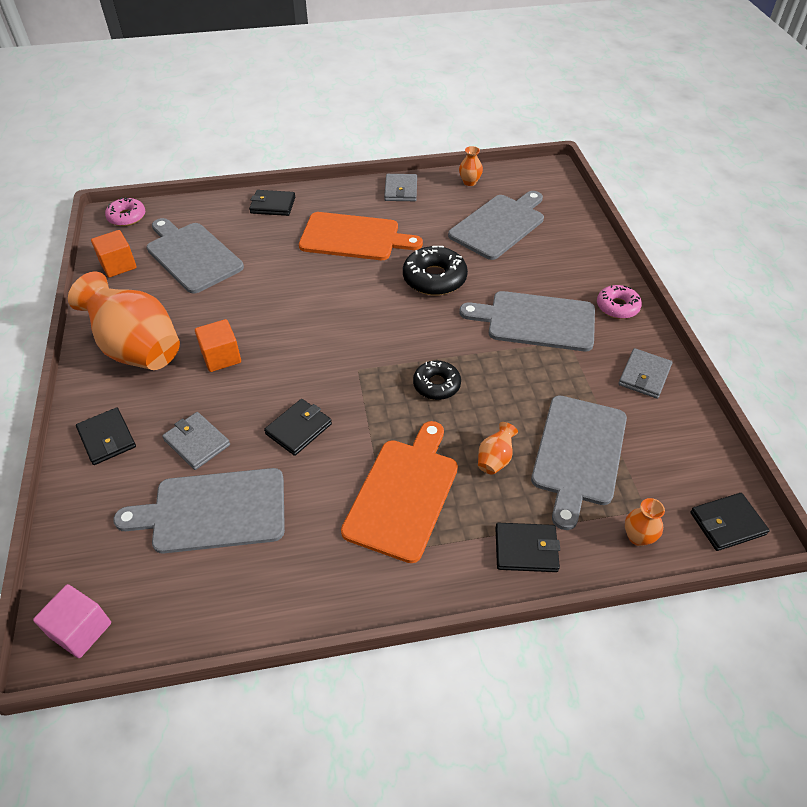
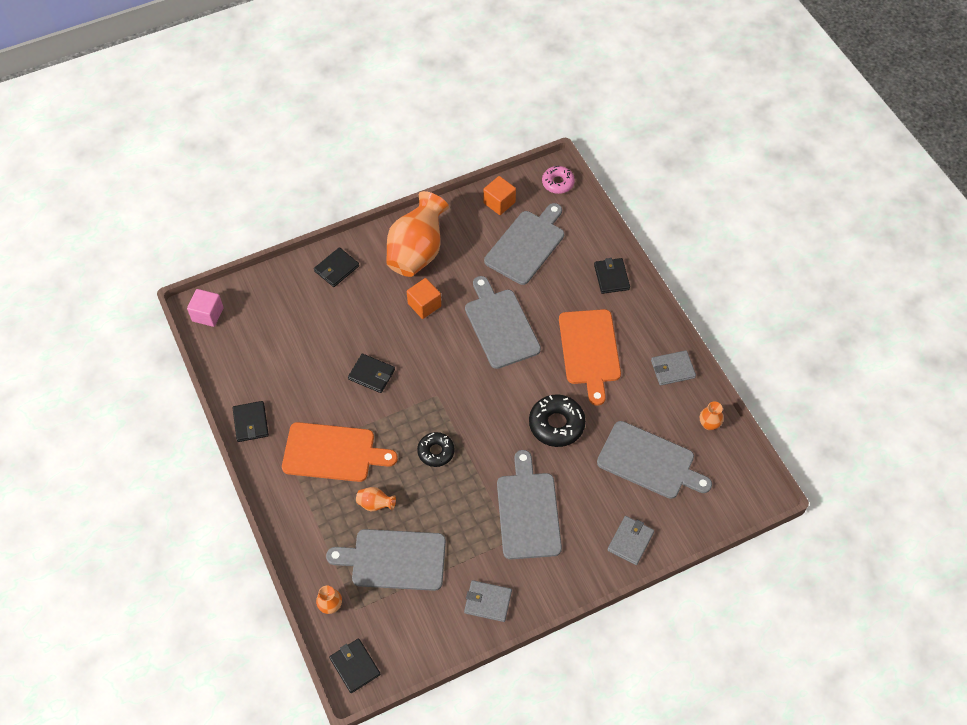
camera: 75 degrees right, 10 degrees up
grey cutting board [113,468,285,554] -> grey cutting board moved to [465,276,541,369]
grey wallet [162,412,230,470] -> grey wallet moved to [608,516,654,565]
black wallet [495,523,560,572] -> black wallet moved to [233,401,269,442]
pink donut [597,285,642,319] -> none

